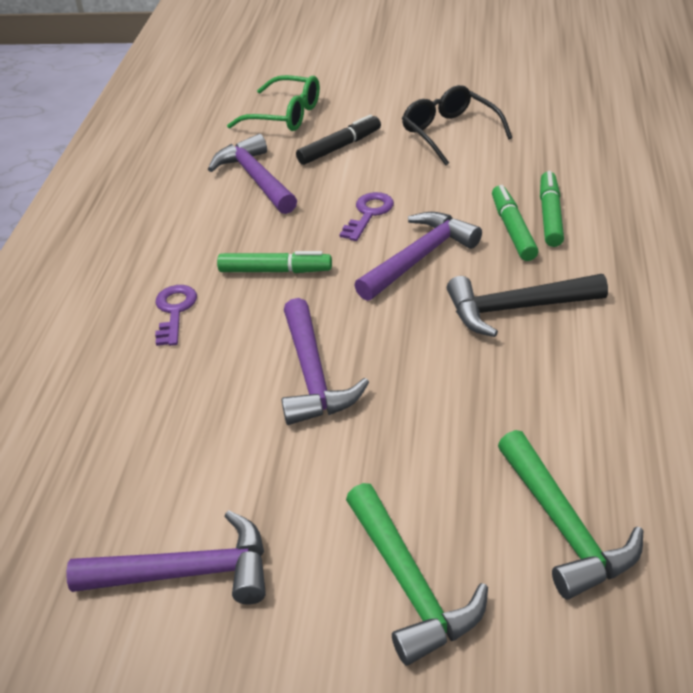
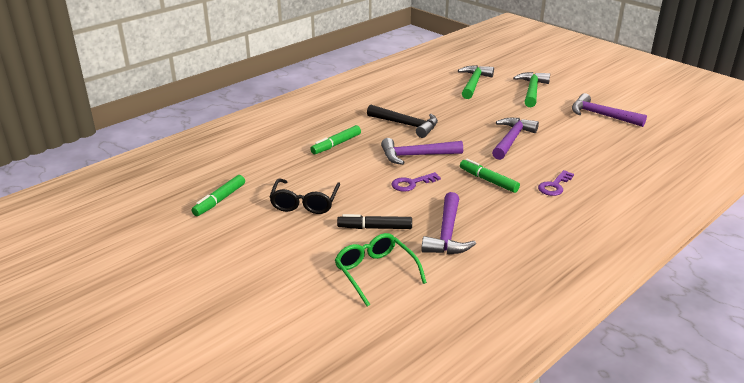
camera: 145 degrees left, 10 degrees down
green marker [492,185,538,261] -> green marker moved to [192,175,245,216]

